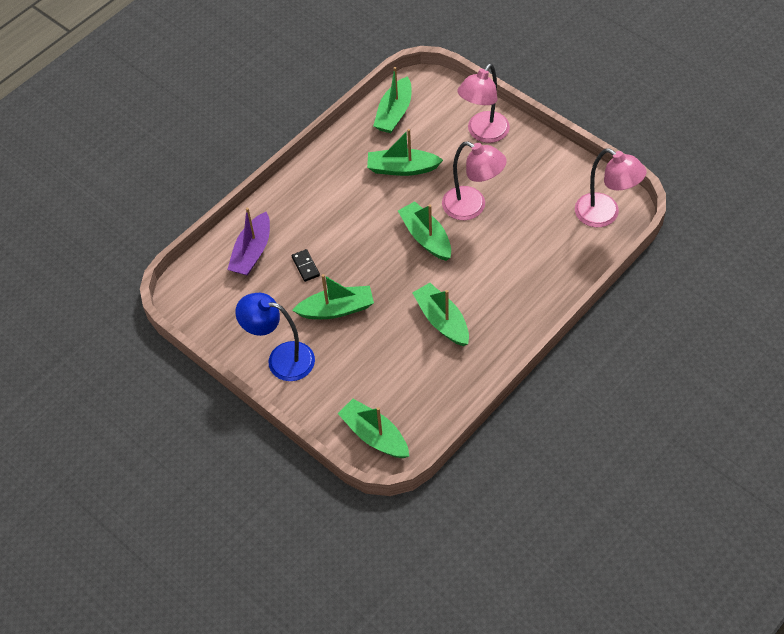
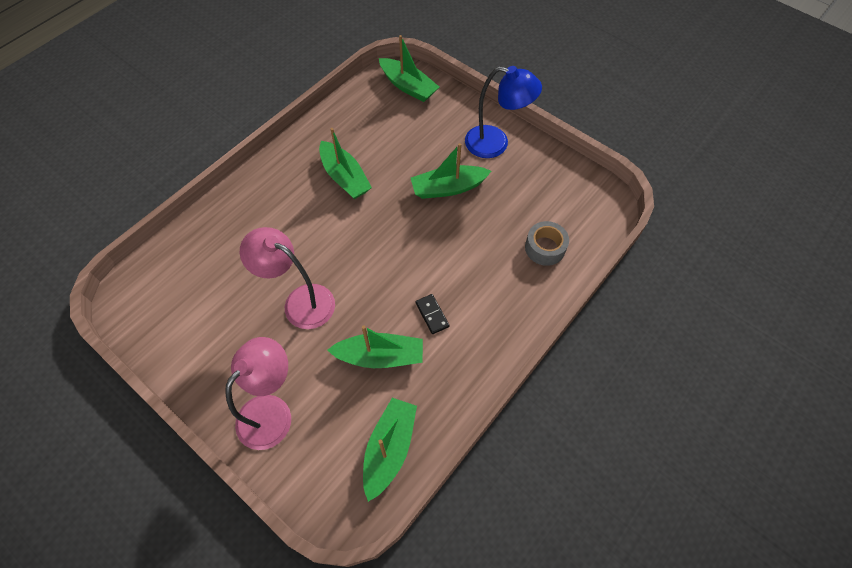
camera: 175 degrees right, 5 degrees up
purple boat [227,208,270,276] -> grey tape [525,221,569,266]
black domino [292,249,320,282] -> black domino moved to [415,294,450,334]
green boat [398,201,451,261] -> none
pink lamp [575,148,646,227] -> none

